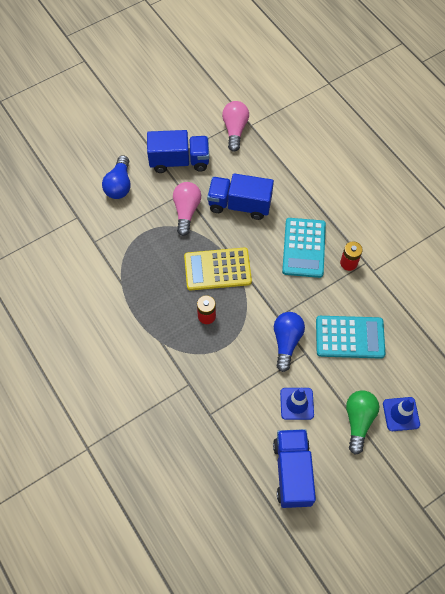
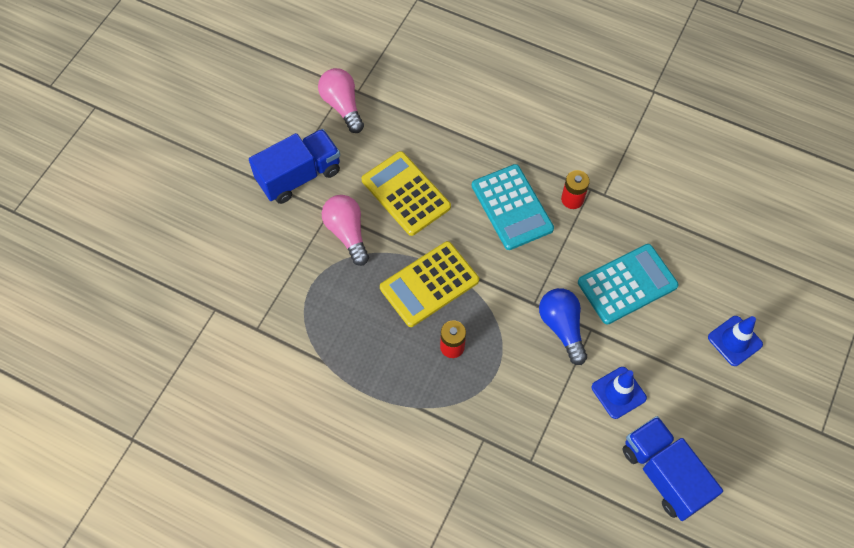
camera: 30 degrees left, 0 degrees up
blue light bulb [102,155,131,199] -> none
blue truck [207,173,274,220] -> yellow calculator [361,151,451,236]
green light bulb [346,390,379,455] -> none

